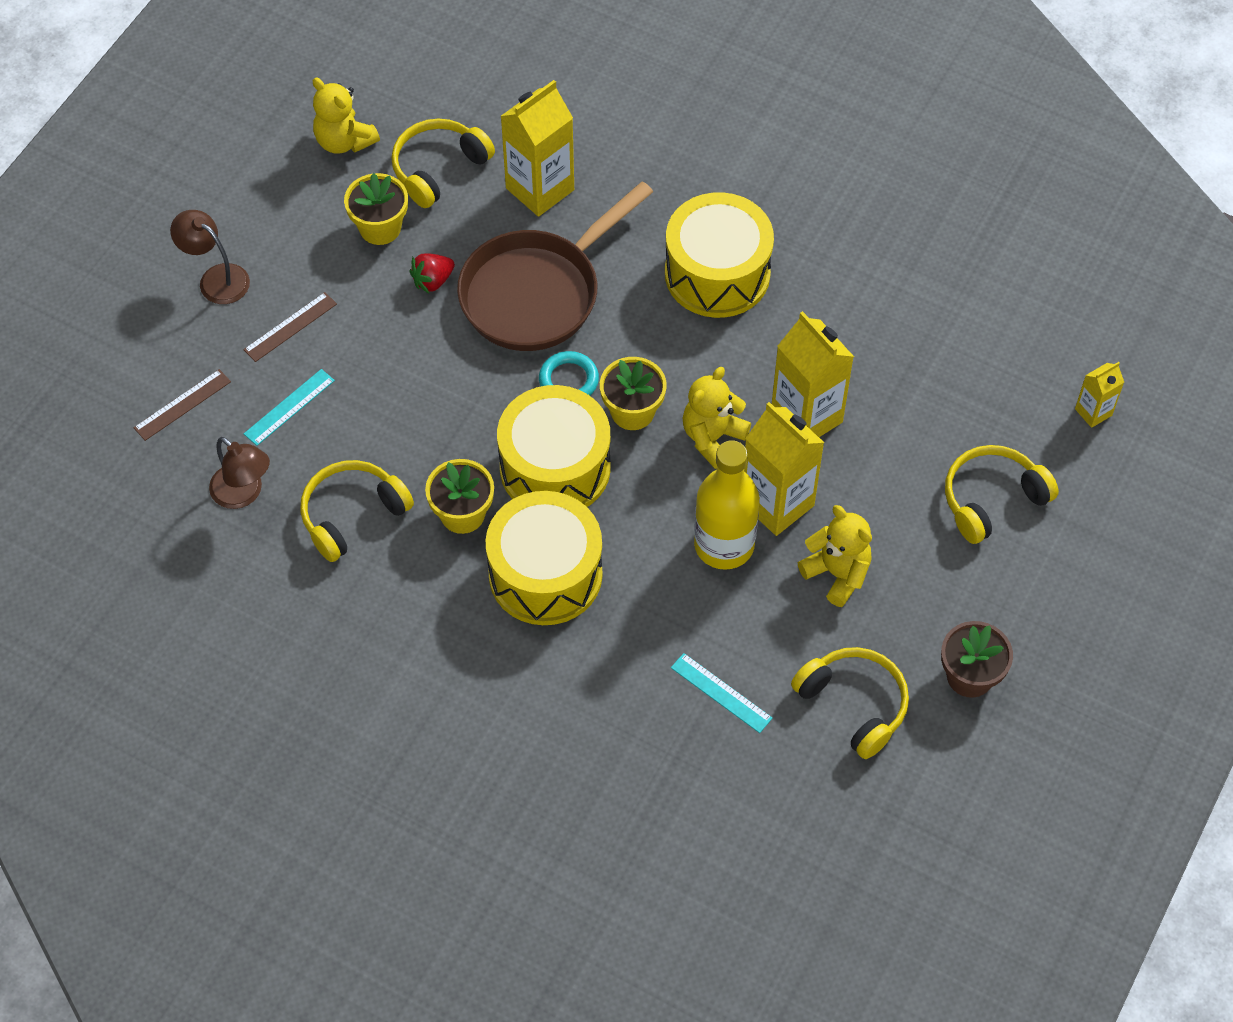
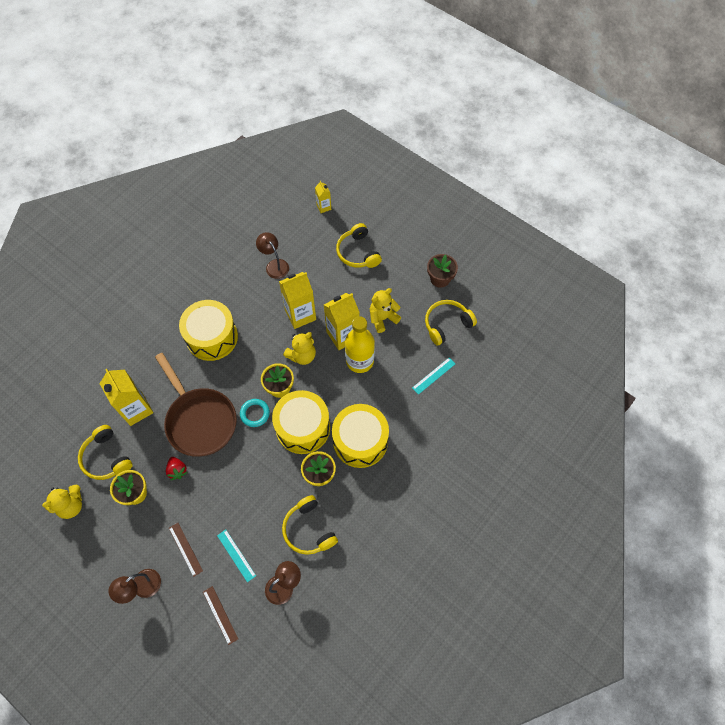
camera: 80 degrees left, 5 degrees up
yellow teddy bear [683,367,751,469] -> yellow teddy bear turned 90 degrees counterclockwise [283,332,316,365]
none -> brown lamp [256,232,289,279]

